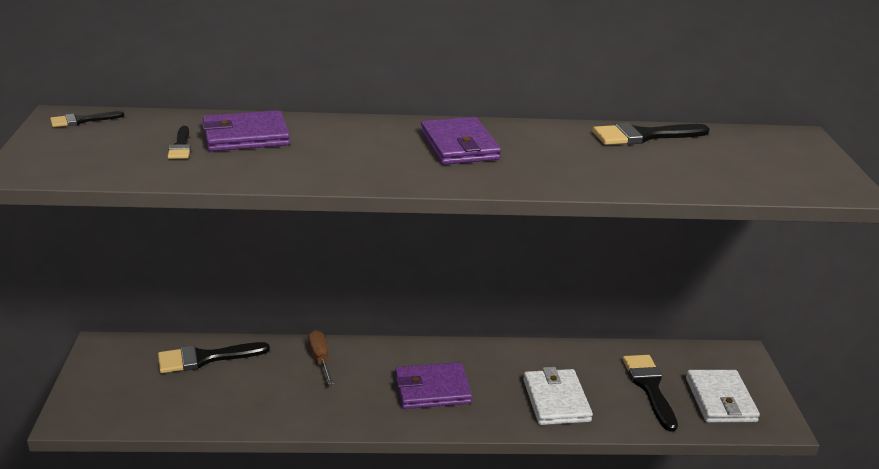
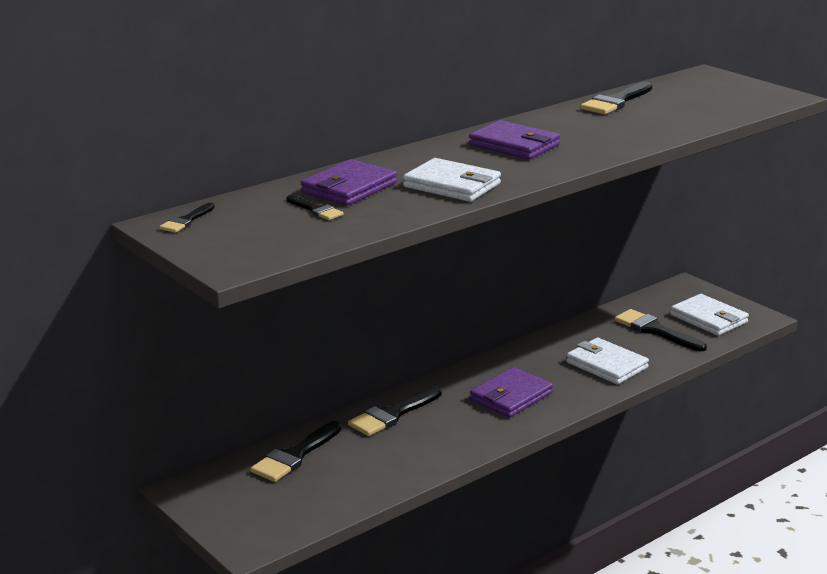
camera: 35 degrees left, 5 degrees down
brown screwdriver [308,330,334,385] -> black brush [348,386,442,436]
none -> white wallet [403,158,501,202]

